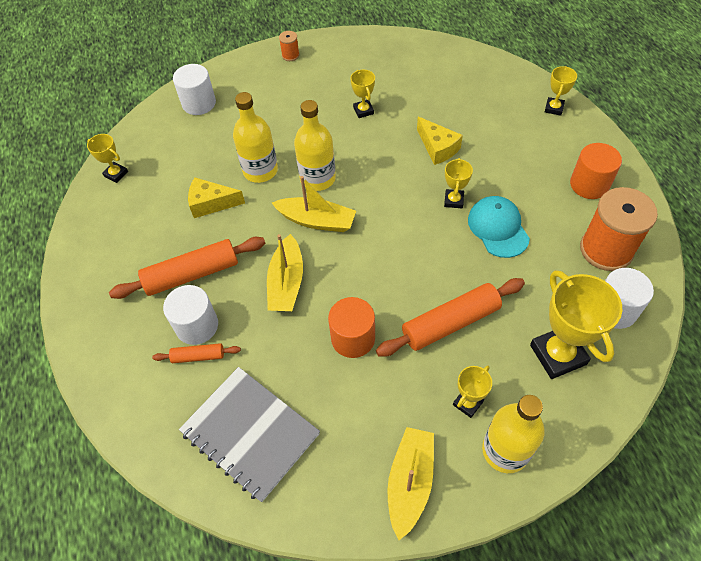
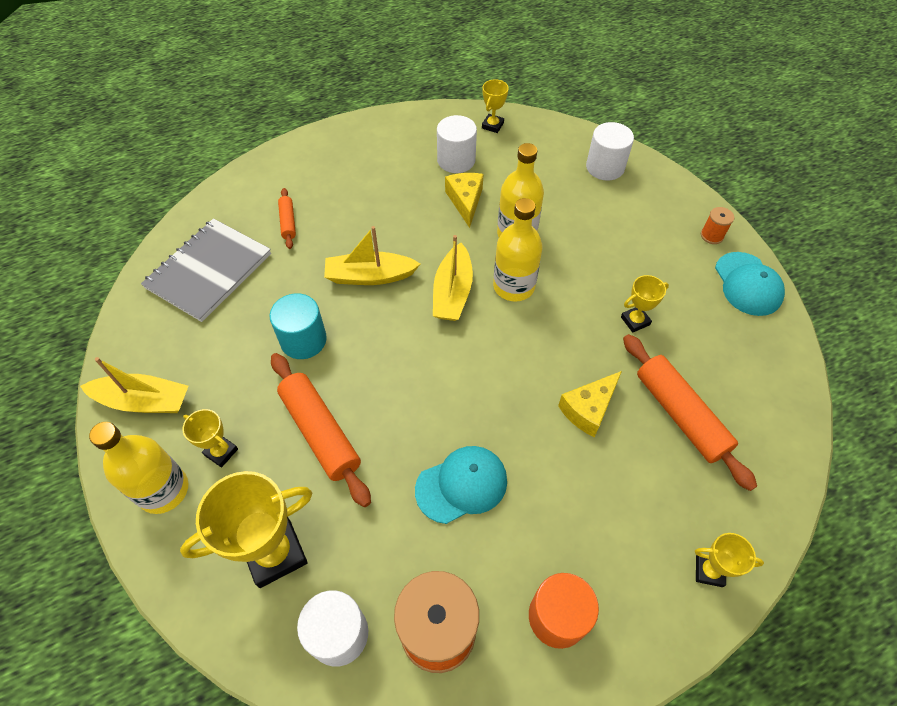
camera: 80 degrees right, 0 degrees up
orange rolling pin [109,237,265,299] -> orange rolling pin moved to [623,334,757,491]
white cylinder [163,285,218,345] -> white cylinder moved to [437,115,477,173]
orange cylinder [328,297,375,358] -> turquoise cylinder [269,293,327,359]
yellow trophy [444,158,473,208] -> none
none -> turquoise cap [715,252,785,316]

